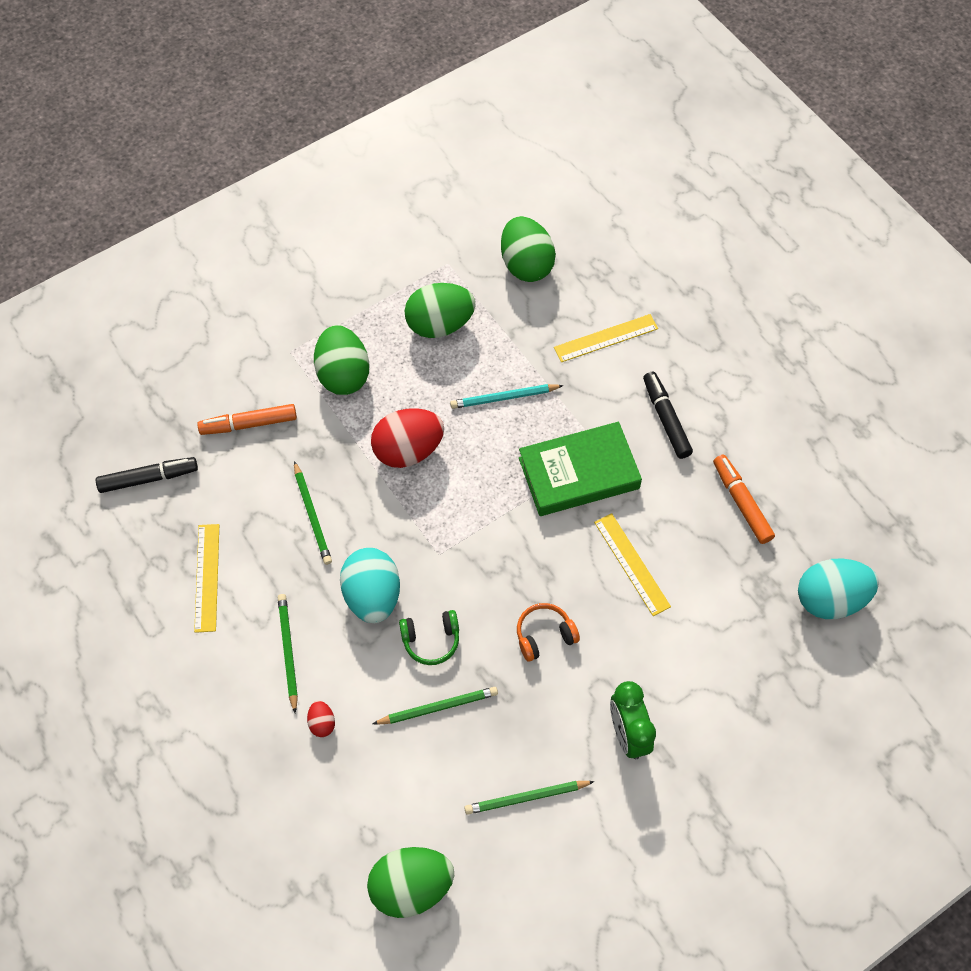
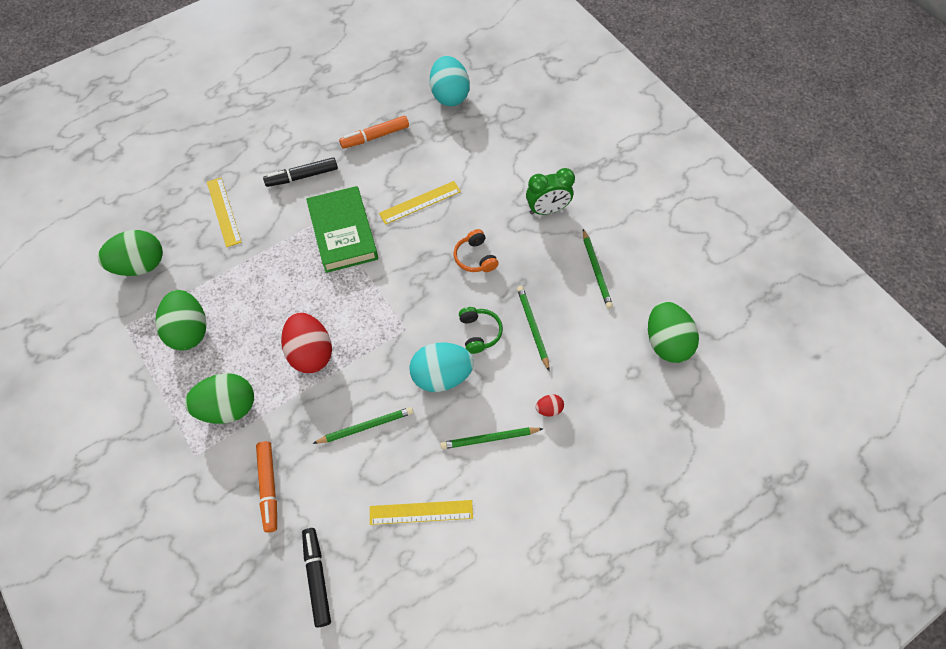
camera: 90 degrees left, 0 degrees up
turquoise pencil [450,384,564,409] -> none

